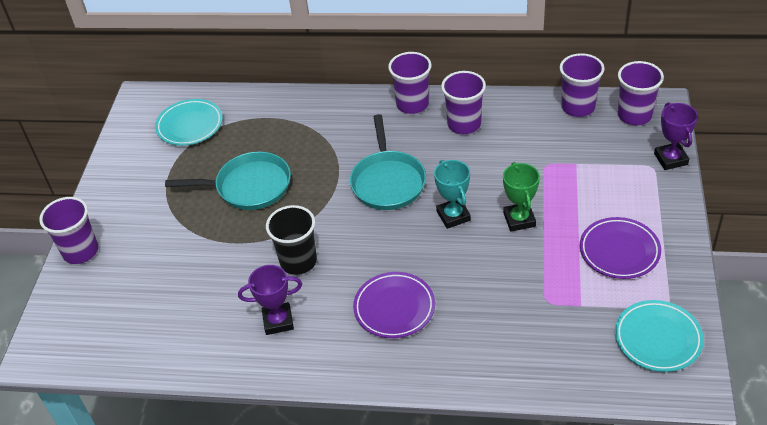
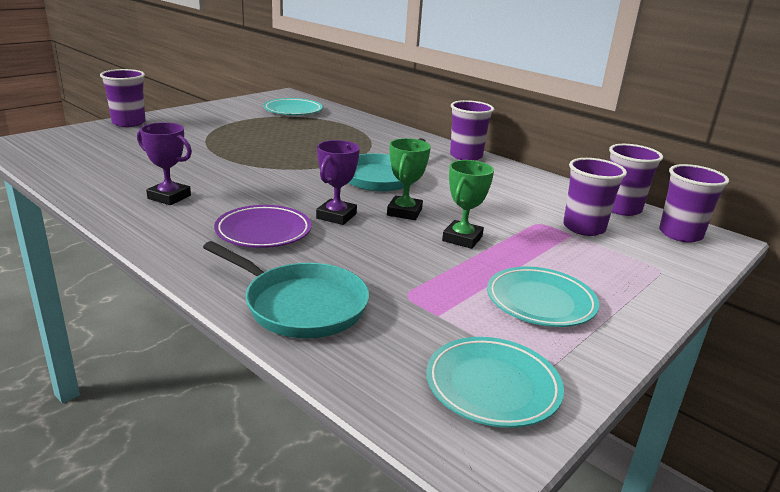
camera: 30 degrees right, 20 degrees down
turquoise pan [165,152,291,210] -> turquoise pan moved to [203,241,369,338]
black cup [266,205,317,275] -> none
turquoise trophy [434,160,471,229] -> green trophy [387,138,431,220]
purple cup [441,71,486,134] -> purple cup moved to [563,158,627,236]
purple plate [580,217,661,279] -> turquoise plate [487,266,599,327]
purple trophy [654,102,698,170] -> purple trophy moved to [316,140,360,225]

